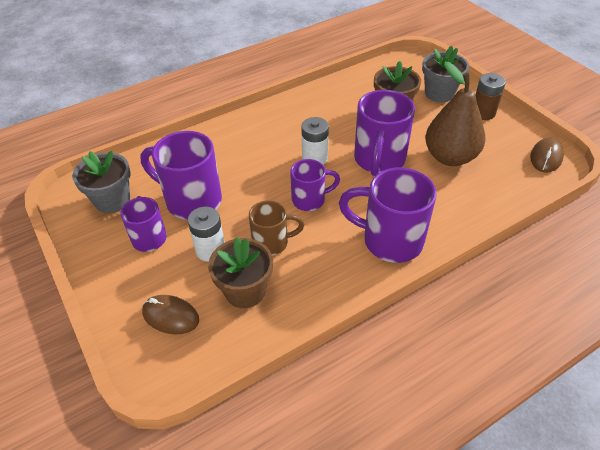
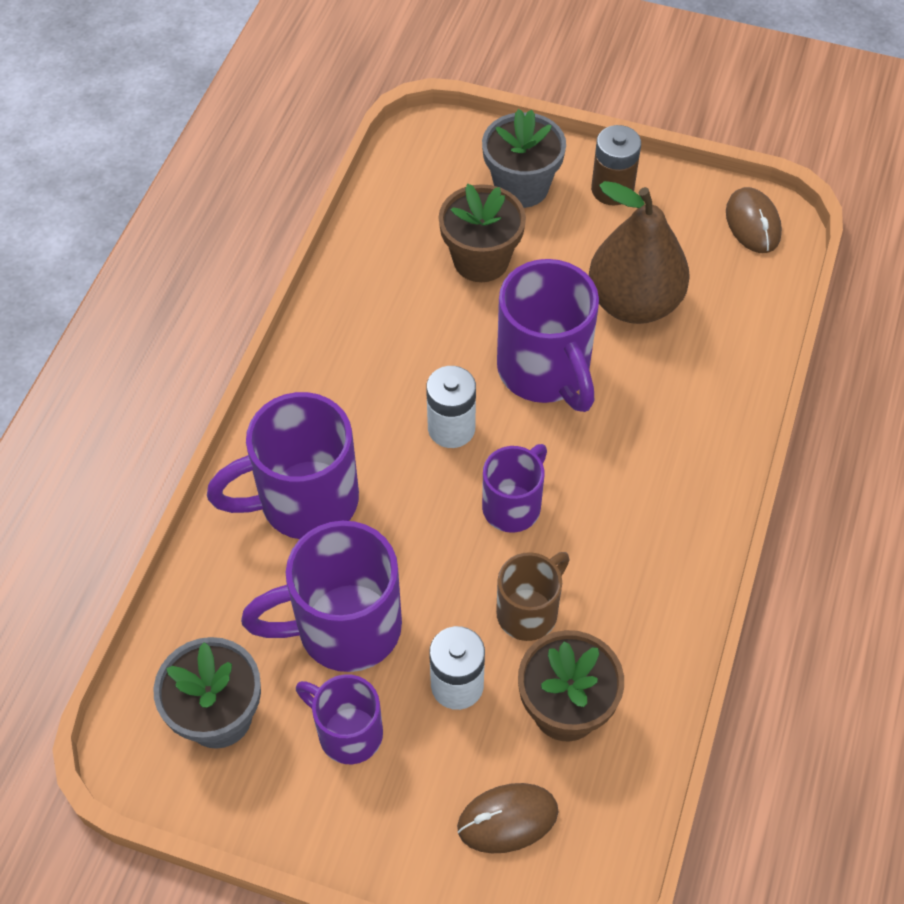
camera: 40 degrees left, 10 degrees up
purple mug [339,167,437,263] -> purple mug moved to [207,392,359,539]

